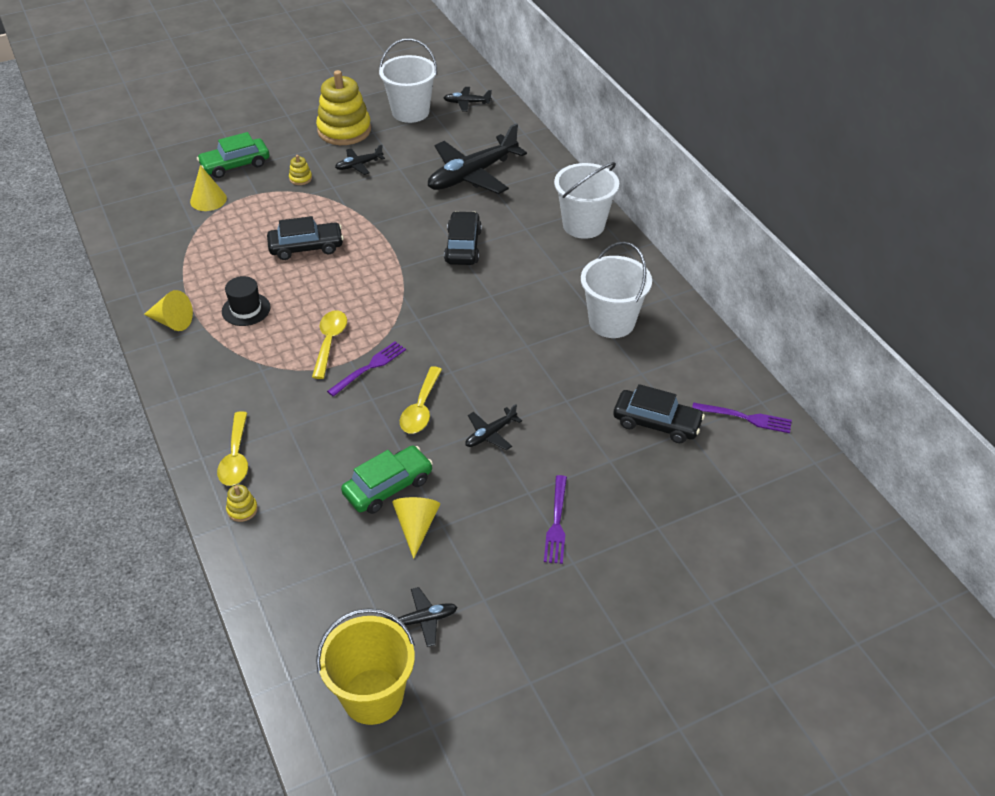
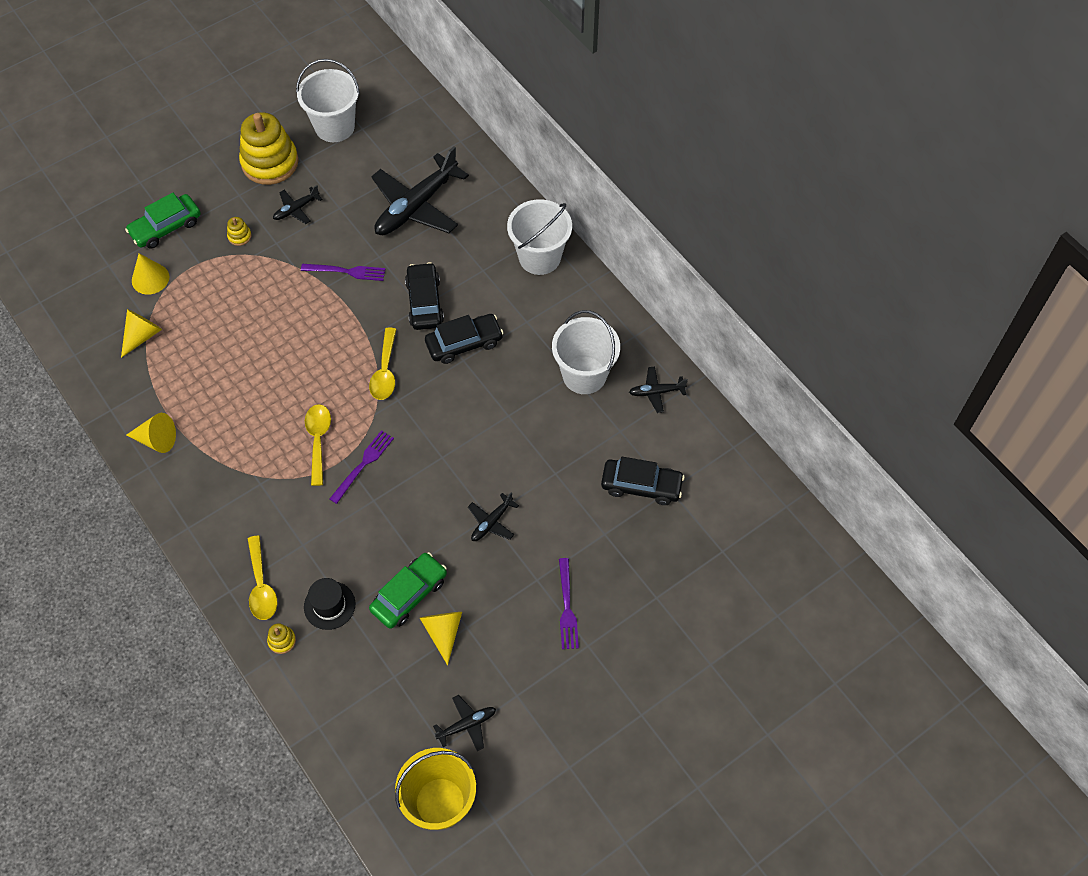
camera: 10 degrees left, 15 degrees up
black hat [222,276,271,326] -> black hat moved to [304,578,355,630]
black car [267,216,344,260] -> black car moved to [425,314,504,364]
yellow spoon [400,366,442,433] -> yellow spoon moved to [369,328,396,400]
black plane [444,87,492,112] -> black plane moved to [629,366,688,413]
purple fork [692,402,792,433] -> purple fork moved to [301,264,385,281]
none -> yellow cone [121,309,162,358]

